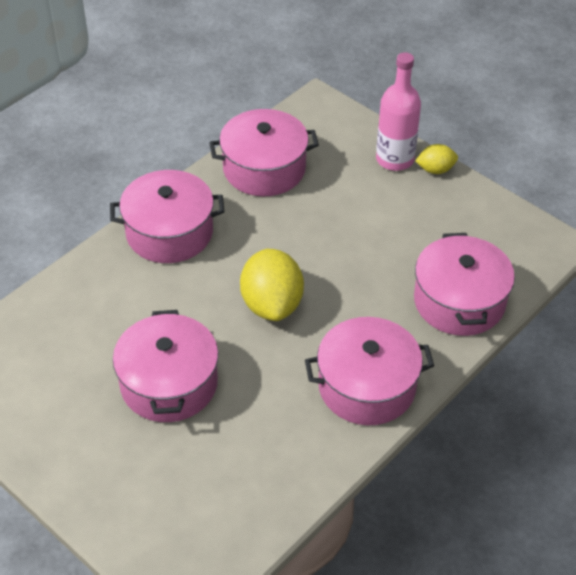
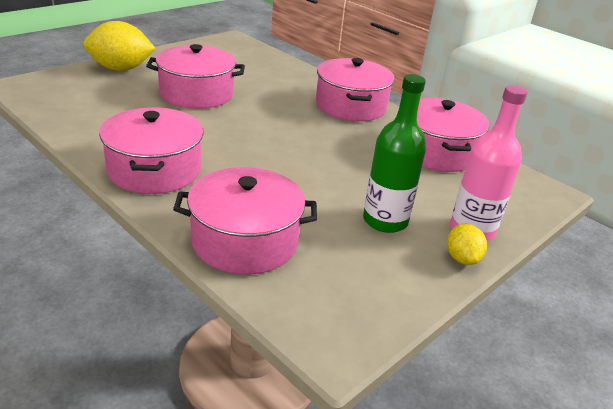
camera: 90 degrees right, 15 degrees down
yellow lemon [240,249,304,321] -> yellow lemon moved to [84,21,156,71]
none -> green bottle [363,74,426,233]

